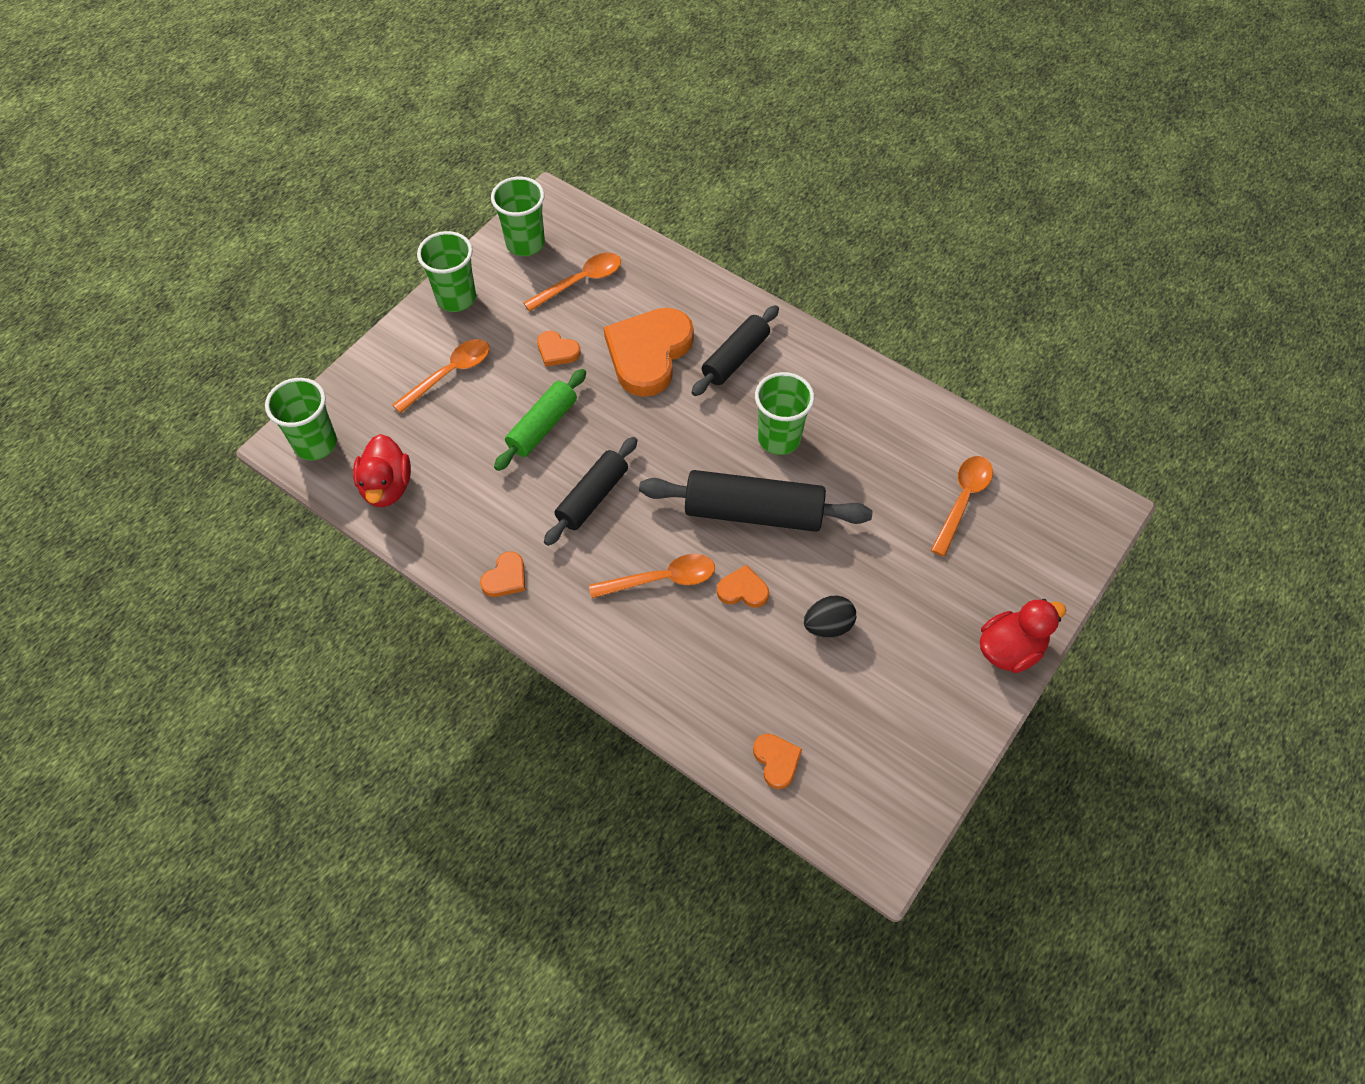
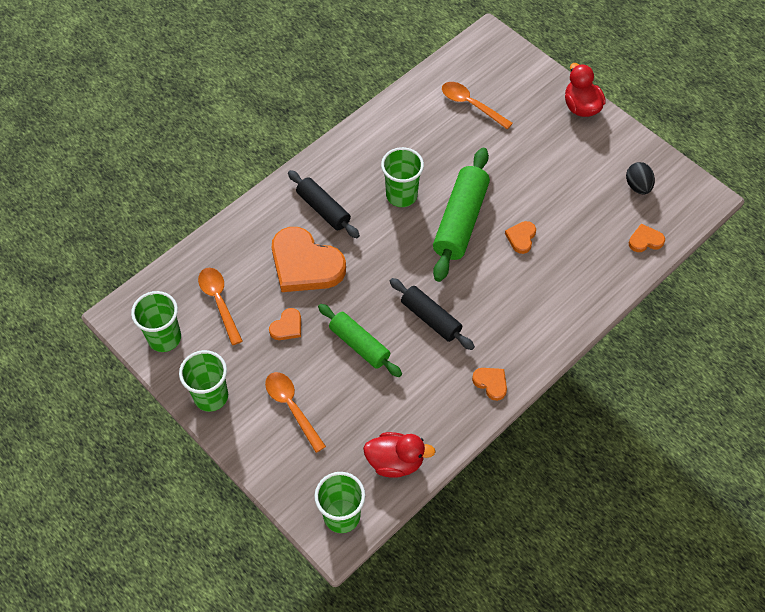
camera: 80 degrees left, 0 degrees up
orange spoon [589,554,715,598] -> none
black rolling pin [639,470,873,532] -> green rolling pin [433,148,490,282]
black egg [804,596,856,638] -> black egg moved to [626,162,655,195]

